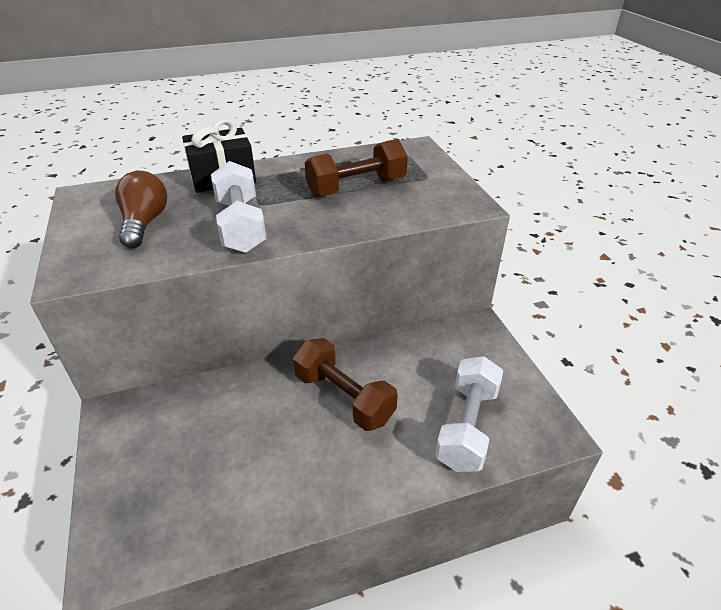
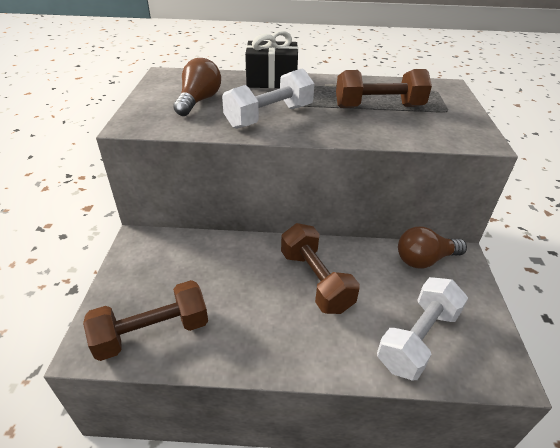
camera: 20 degrees right, 0 degrees up
white dumbbell [211,161,267,253] -> white dumbbell turned 45 degrees clockwise [222,68,315,129]
none -> brown dumbbell [83,280,208,361]
none -> brown light bulb [398,226,467,268]

